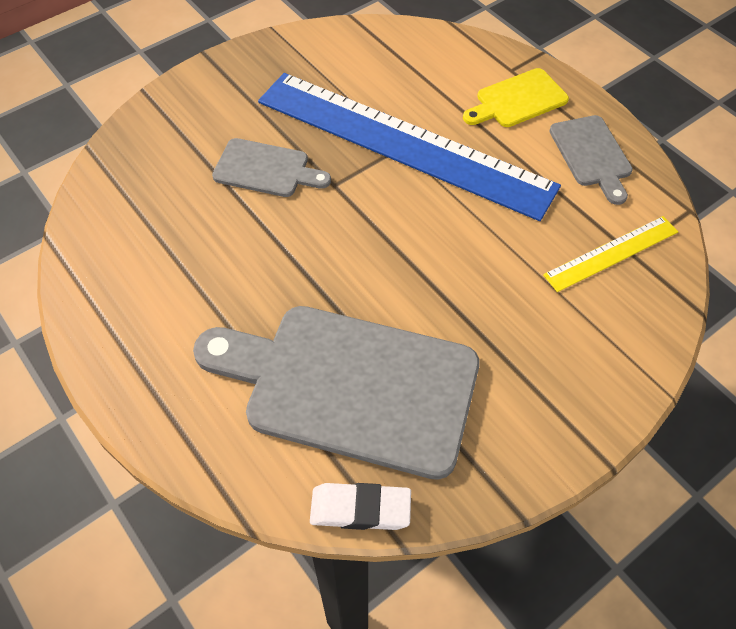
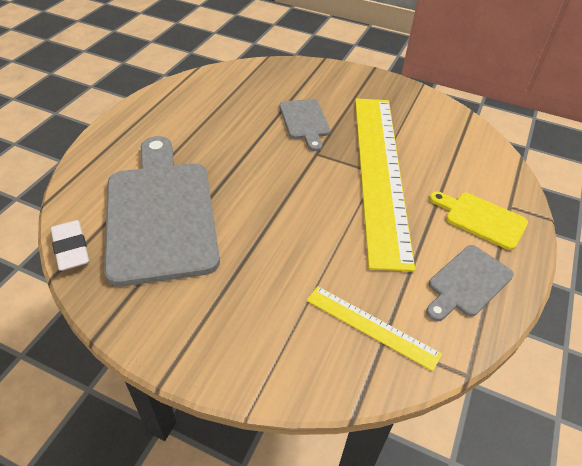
camera: 60 degrees right, 10 degrees down
blue ruler [258,73,561,221] -> yellow ruler [355,99,415,272]

